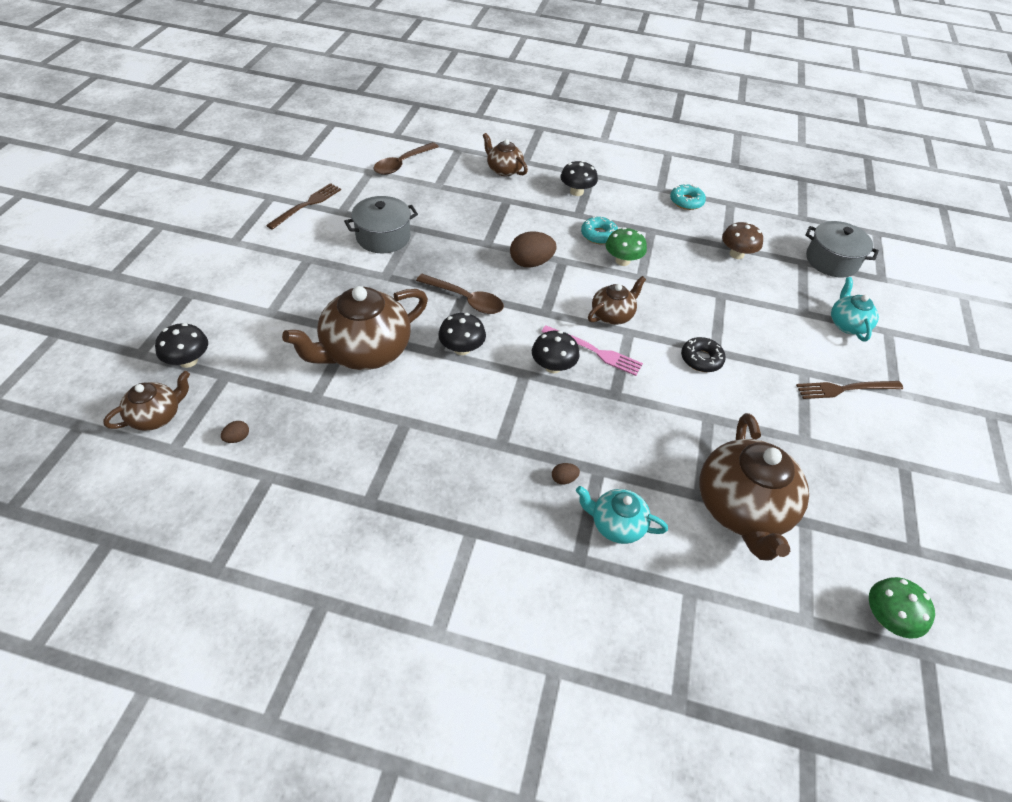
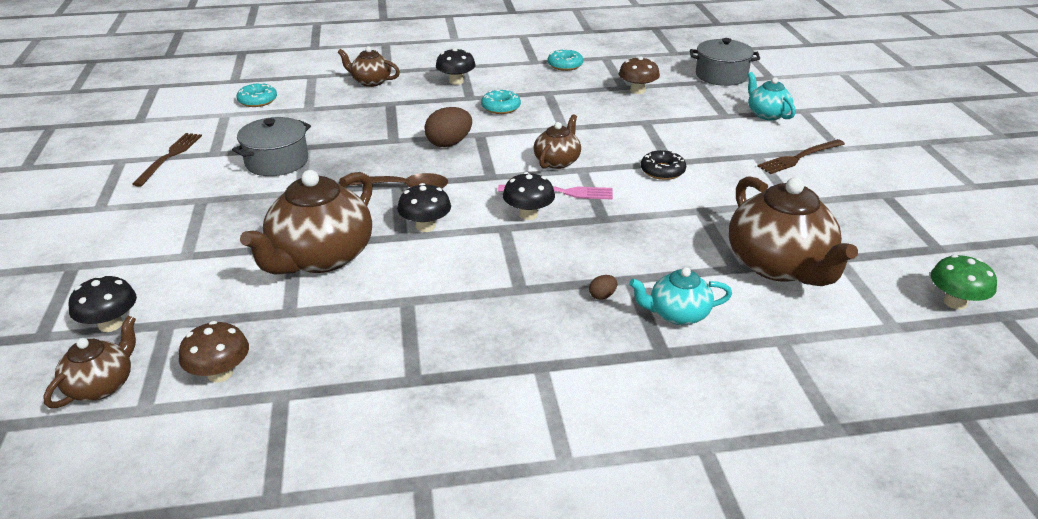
camera: 20 degrees left, 15 degrees down
brown egg [221,421,249,443] -> brown mushroom [179,321,249,383]
brown spoon [373,142,439,175] -> turquoise donut [237,83,277,107]
green mushroom [606,227,647,266] -> none

